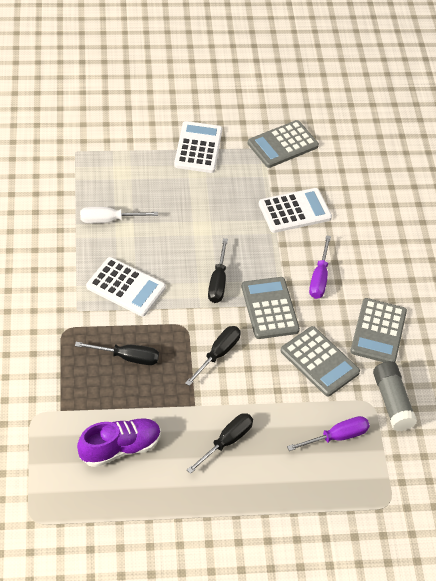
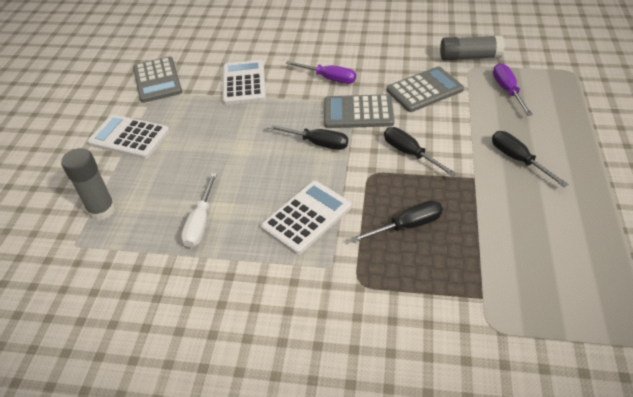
camera: 70 degrees left, 5 degrees down
black screwdriver [75,342,159,365] -> black screwdriver turned 45 degrees clockwise [351,200,443,243]
purple shoe [77,418,161,467] -> none
grey calculator [350,298,407,362] -> none
none -> grey glue stick [61,148,116,221]

